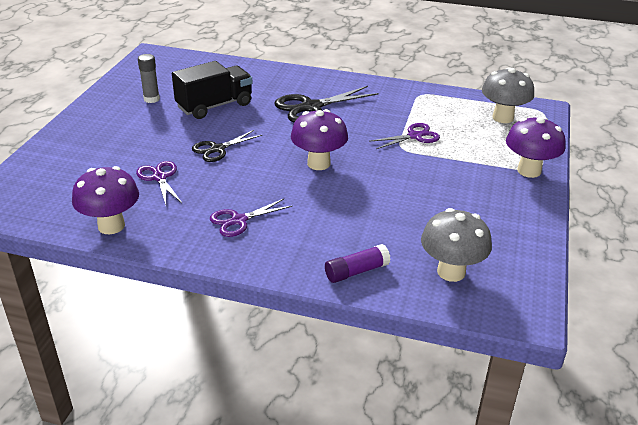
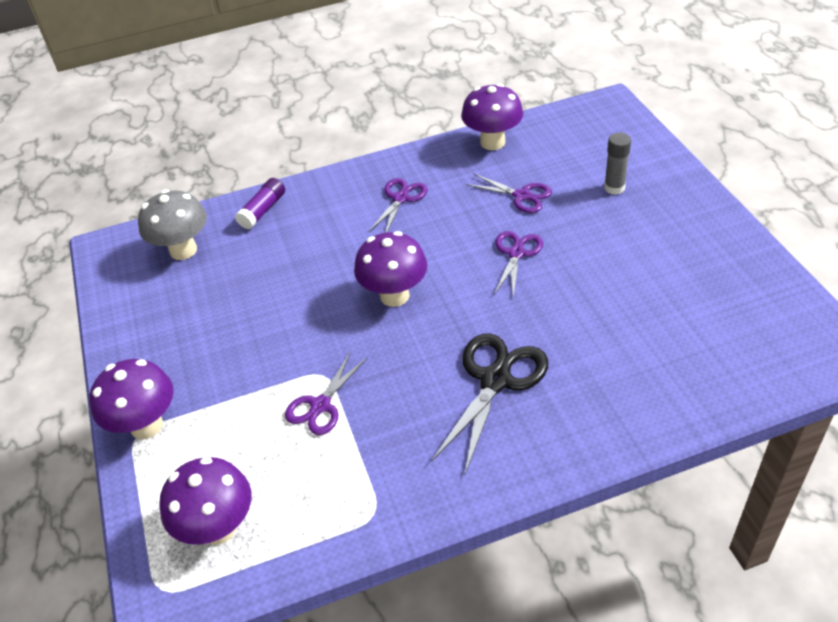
camera: 150 degrees right, 10 degrees up
grey glue stick [138,54,160,103] -> grey glue stick moved to [604,133,631,195]
black truck [172,61,252,119] -> none
black scissors [192,130,262,162] -> purple scissors [494,231,543,297]
grey mushroom [482,67,534,123] -> purple mushroom [159,457,251,545]

